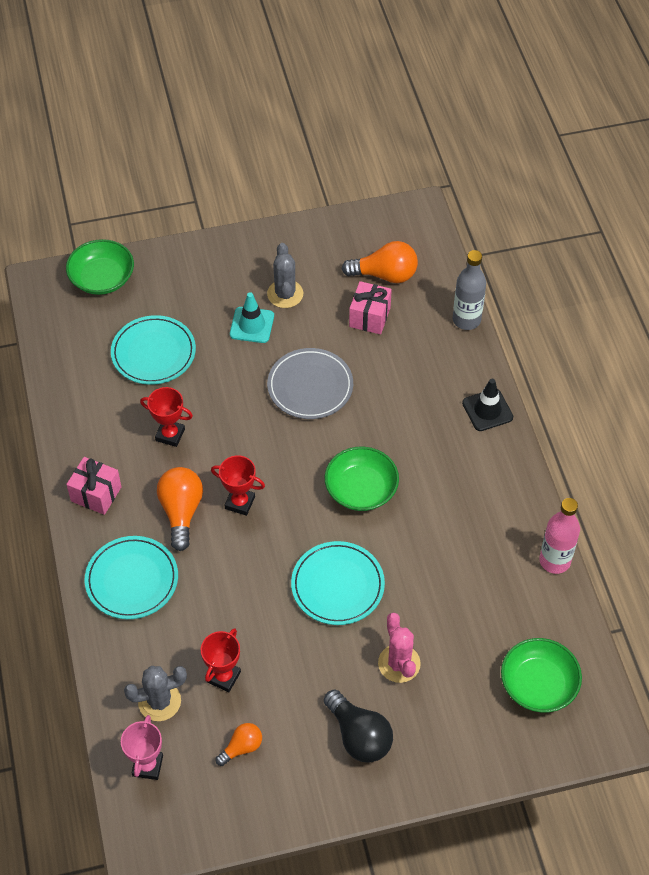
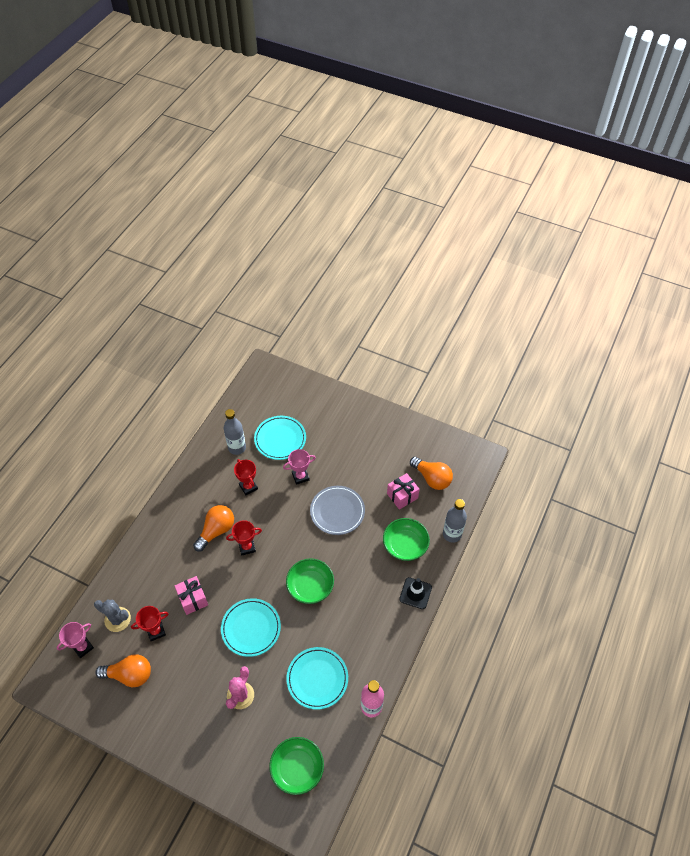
camera: 40 degrees right, 0 degrees up
green bowl [66,239,134,295] -> green bowl moved to [383,518,430,561]
pink gift [66,457,121,515] -> pink gift moved to [175,576,208,615]
turquoise plate [85,536,178,619] -> turquoise plate moved to [286,647,348,710]
red trophy [211,455,265,516] -> red trophy turned 75 degrees counterclockwise [226,520,262,556]
orange light bulb [216,723,262,766] -> orange light bulb [95,654,151,687], size x1.72
turquoise traffic cone [230,292,274,343] -> none
grey cactus [267,243,303,308] -> none
black light bulb [324,690,393,763] -> none
none -> grey bottle [224,409,246,455]
none -> pink trophy [283,449,316,485]

